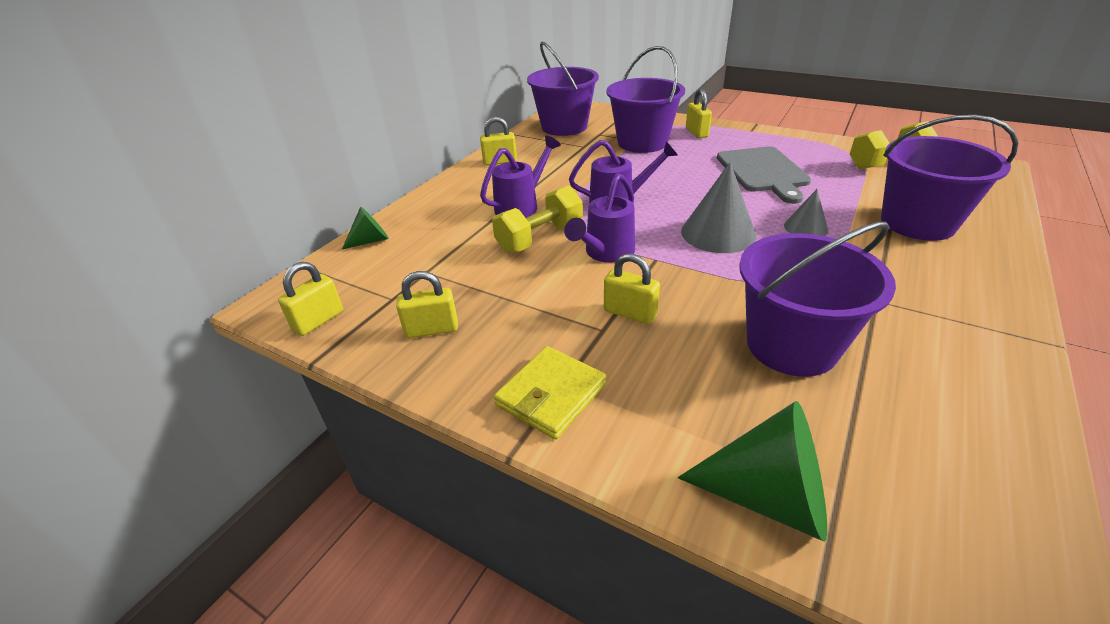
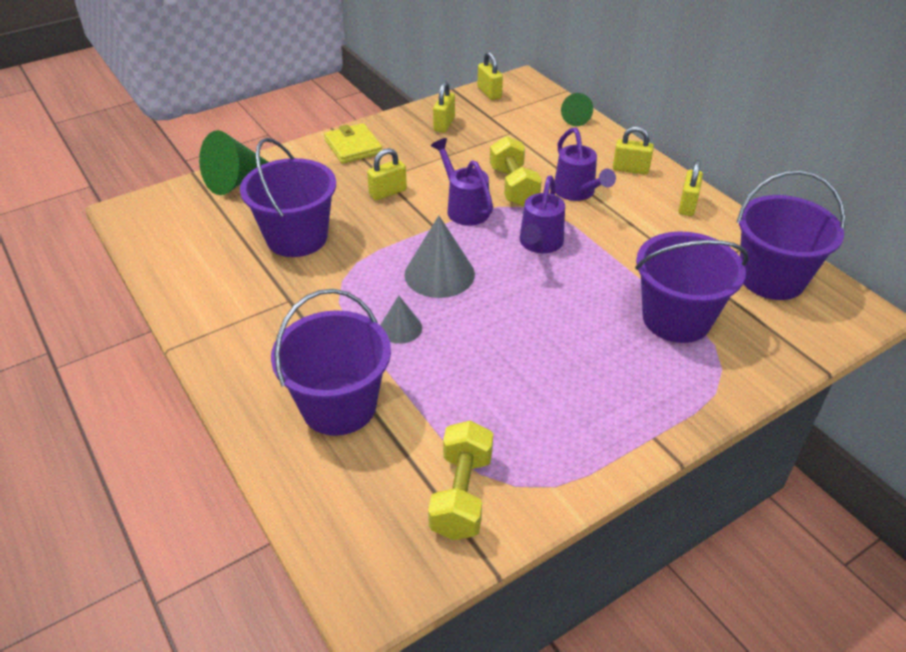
camera: 115 degrees right, 5 degrees up
yellow padlock [686,89,712,138] -> yellow padlock moved to [613,126,654,175]
grey cutting board [717,146,811,204] -> none

